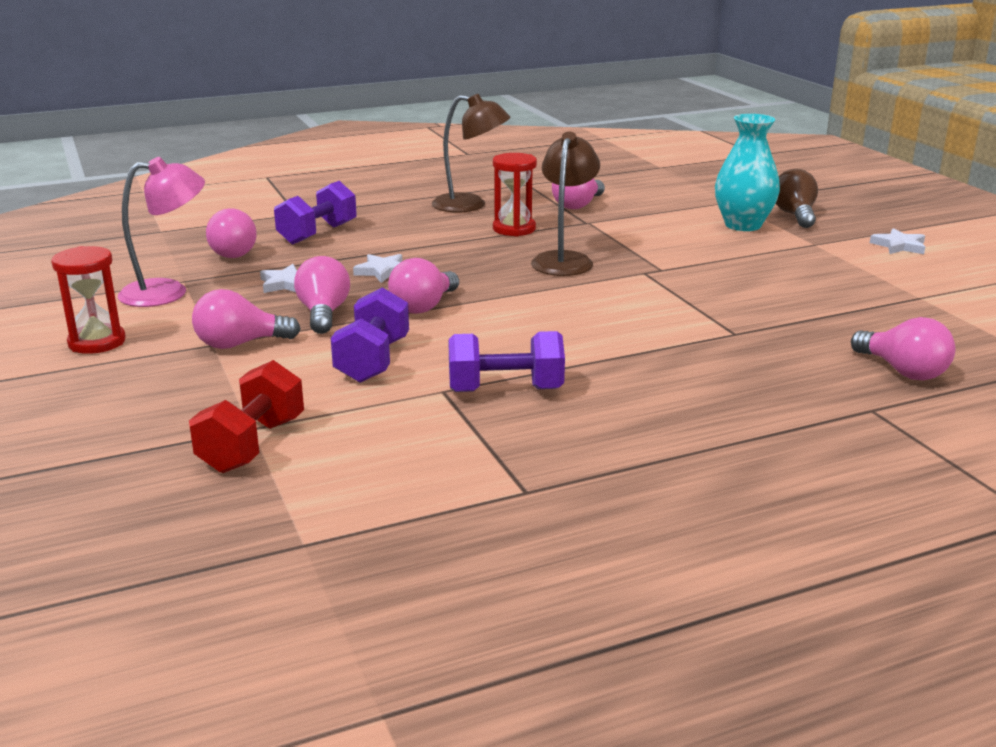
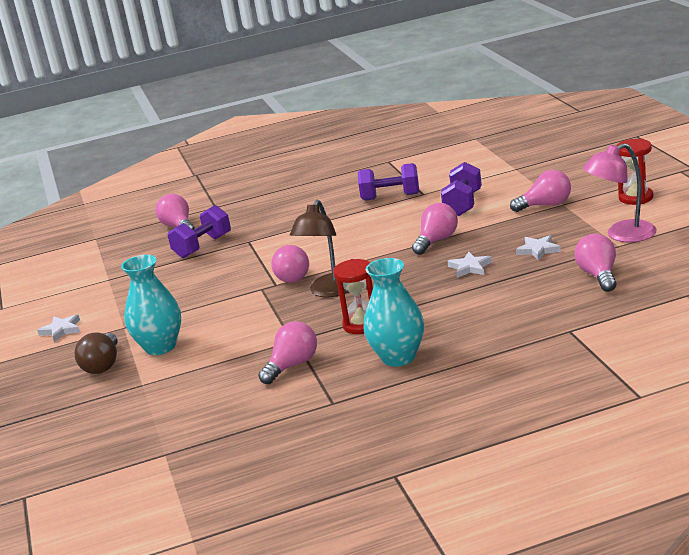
camera: 170 degrees left, 0 degrees up
red dumbbell [189,360,304,473] -> none
purple dumbbell [274,181,357,245] -> purple dumbbell moved to [168,205,231,258]
pink light bulb [294,256,350,334] -> pink light bulb moved to [271,245,309,283]
brown lamp [432,94,511,213] -> turquoise vase [364,258,424,367]

